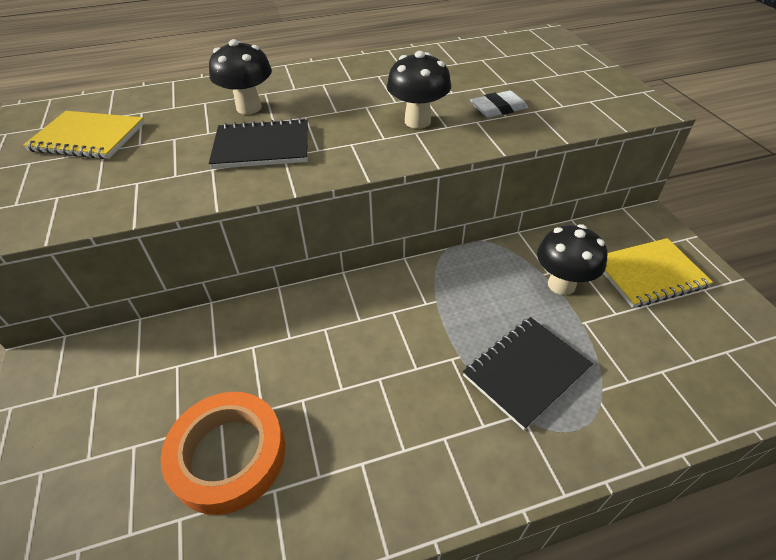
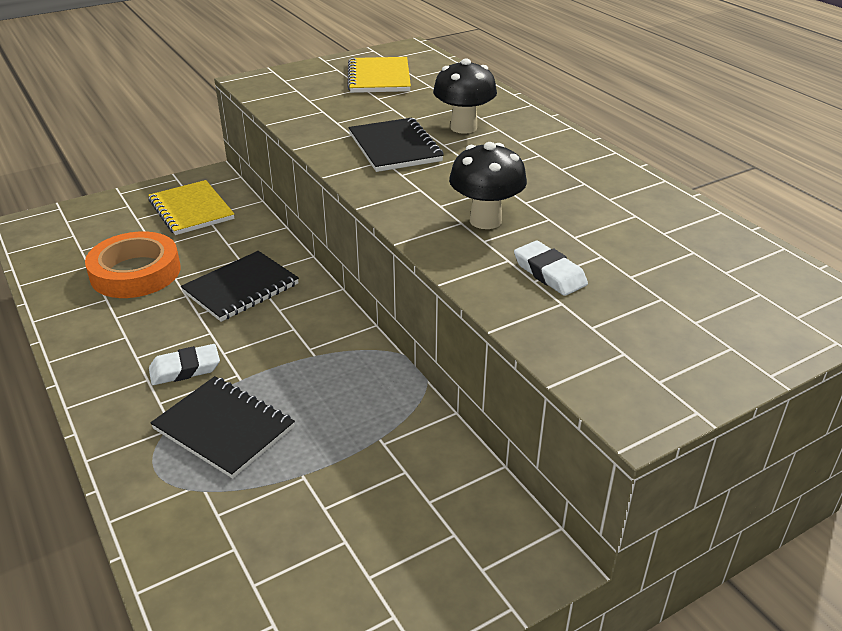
camera: 75 degrees right, 10 degrees down
black mushroom [537,224,607,295] -> none
yellow notebook [603,238,713,308] -> yellow notebook moved to [149,180,235,235]
none -> white eraser [149,344,220,385]
none -> black notebook [181,251,299,322]

